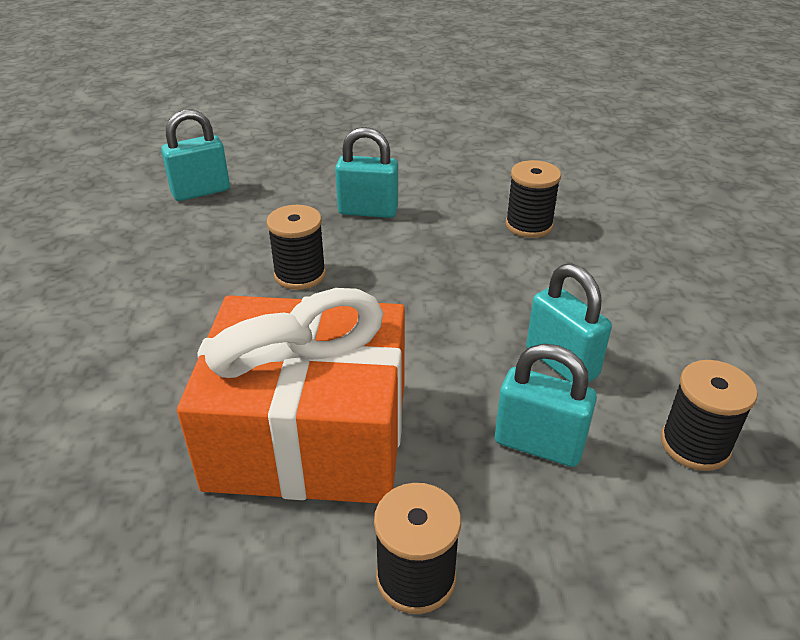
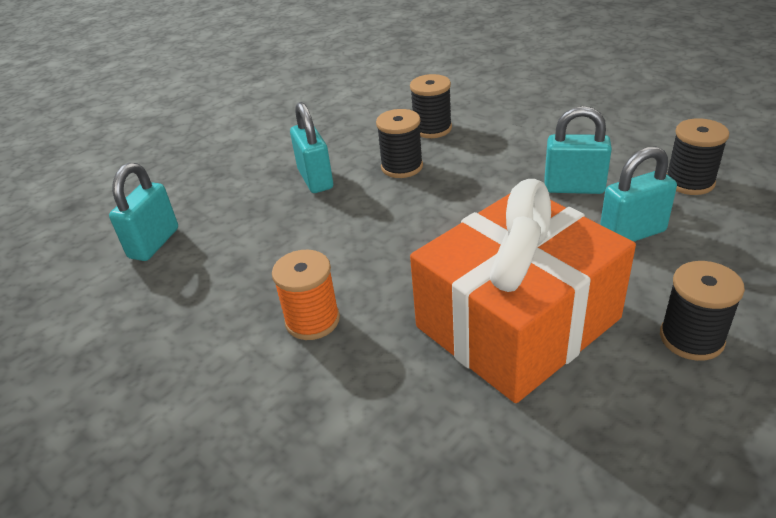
camera: 40 degrees left, 0 degrees up
black spool [267,205,326,290] -> black spool moved to [376,109,423,178]
turquoise padlock [335,127,398,218] -> turquoise padlock turned 75 degrees counterclockwise [290,102,333,193]
none -> orange spool [272,250,340,340]

